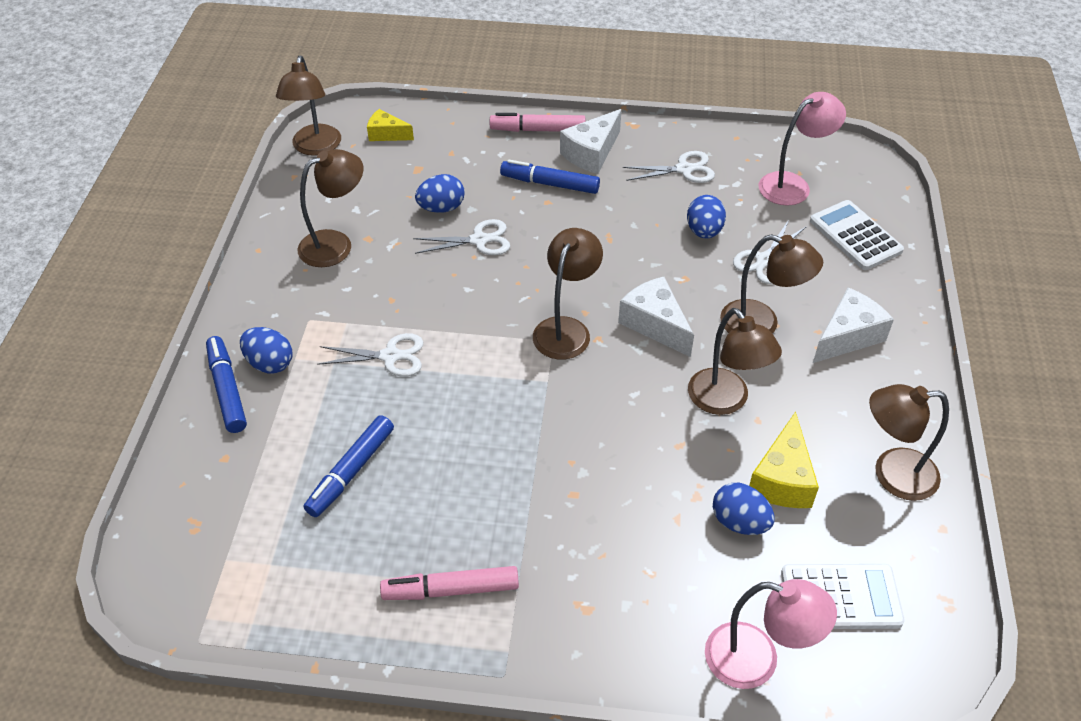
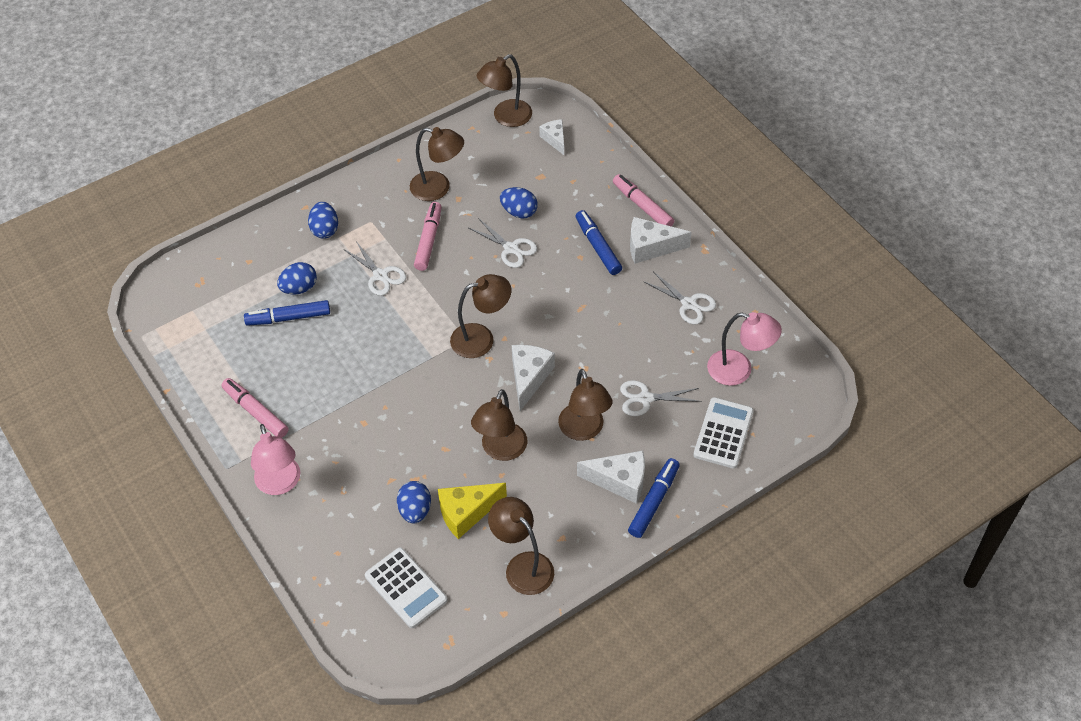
camera: 50 degrees right, 5 degrees up
blue marker [206,336,247,433] -> blue marker moved to [628,458,680,538]
yellow cheese [367,109,414,141] -> white cheese [539,119,564,155]
blue egg [687,195,726,239] -> blue egg moved to [277,262,317,294]
pink lamp [705,579,837,689] -> pink lamp moved to [251,424,300,495]
none -> pink marker [414,202,442,271]

